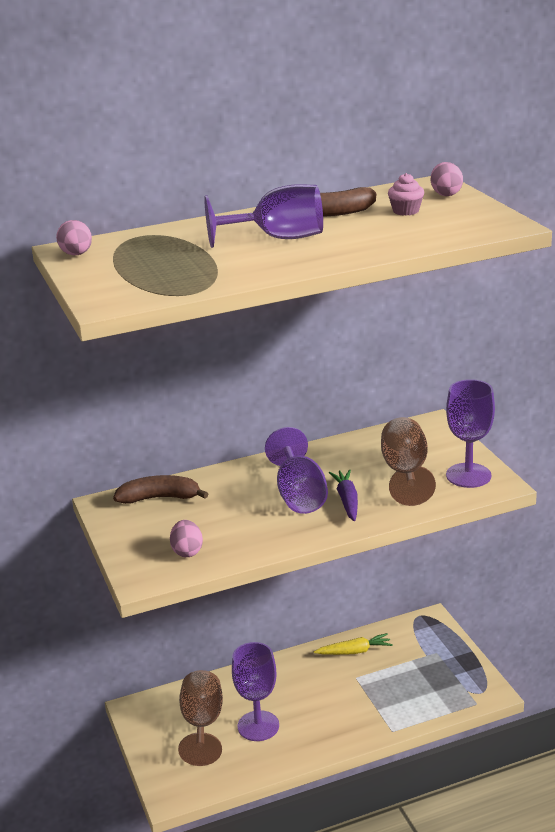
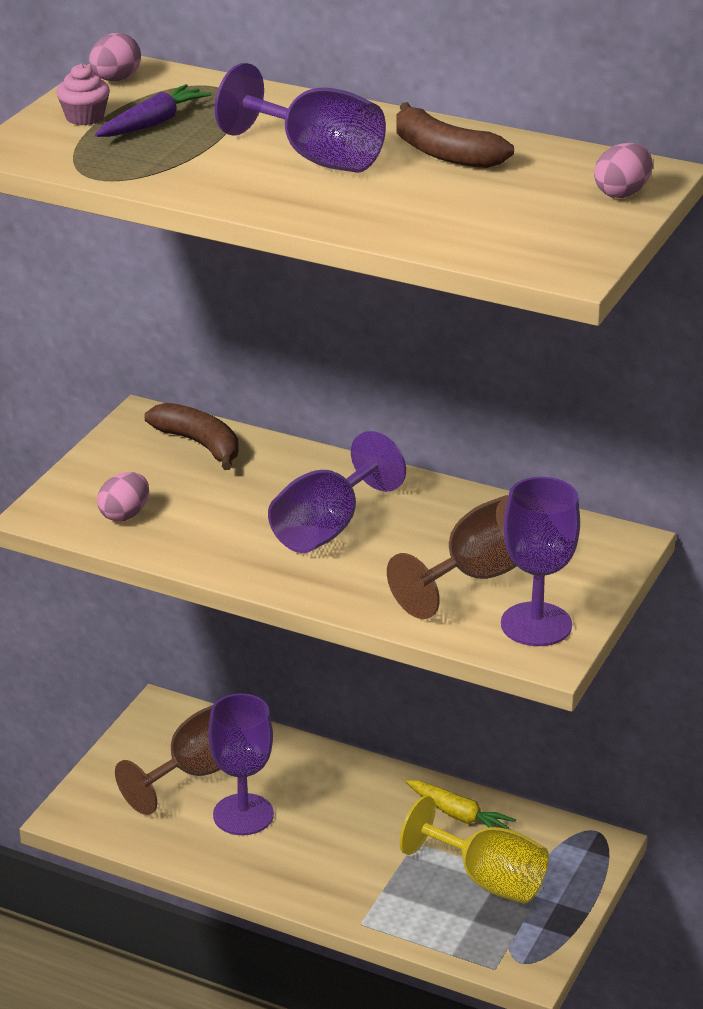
camera: 45 degrees right, 5 degrees up
purple carrot [329,469,358,521] -> purple carrot moved to [95,84,211,137]
pink cupcake [388,173,424,216] -> pink cupcake moved to [56,64,110,125]
none -> yellow goblet [400,796,549,904]

